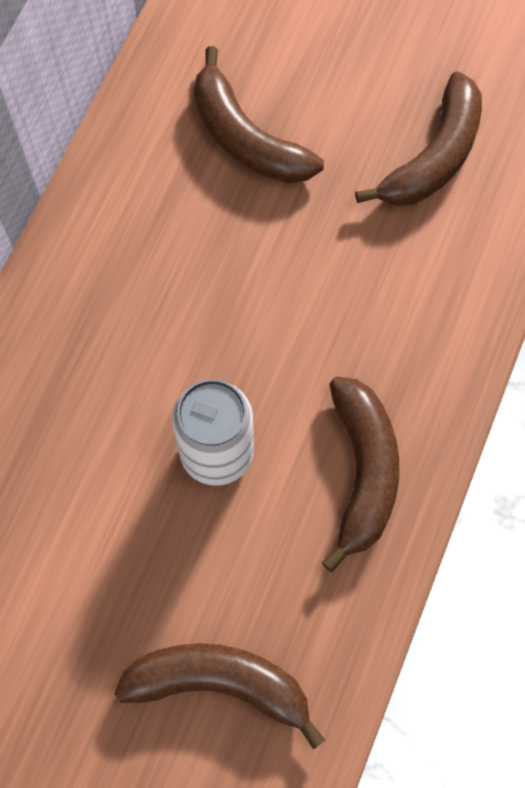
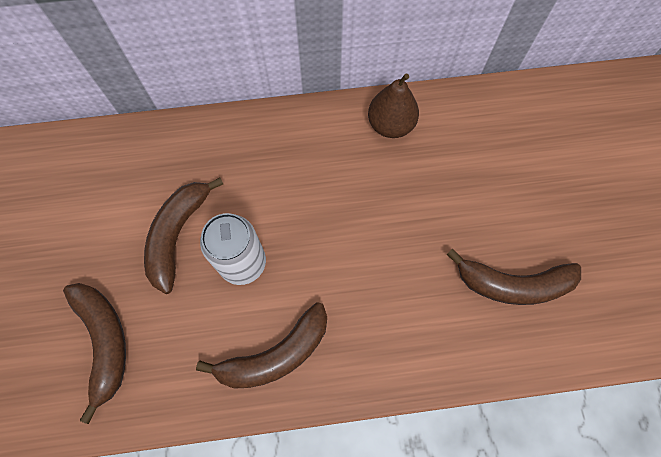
camera: 60 degrees right, 0 degrees up
brown banana [194,46,324,183] -> brown banana moved to [144,177,223,294]
none -> brown pear [368,74,419,138]

